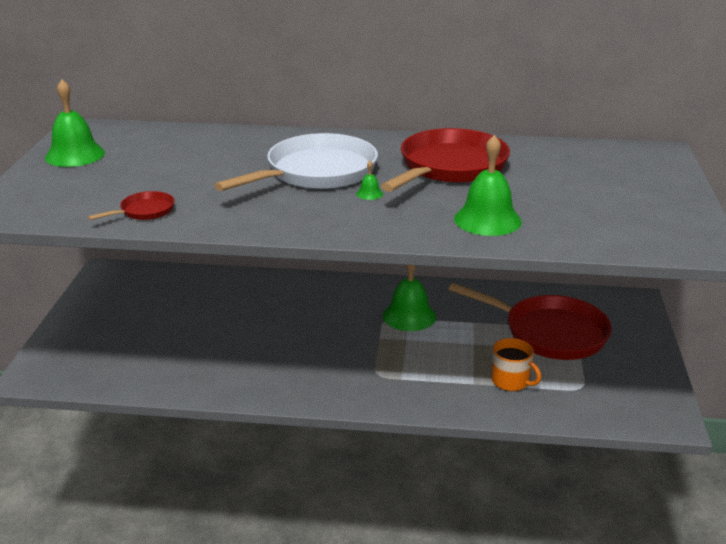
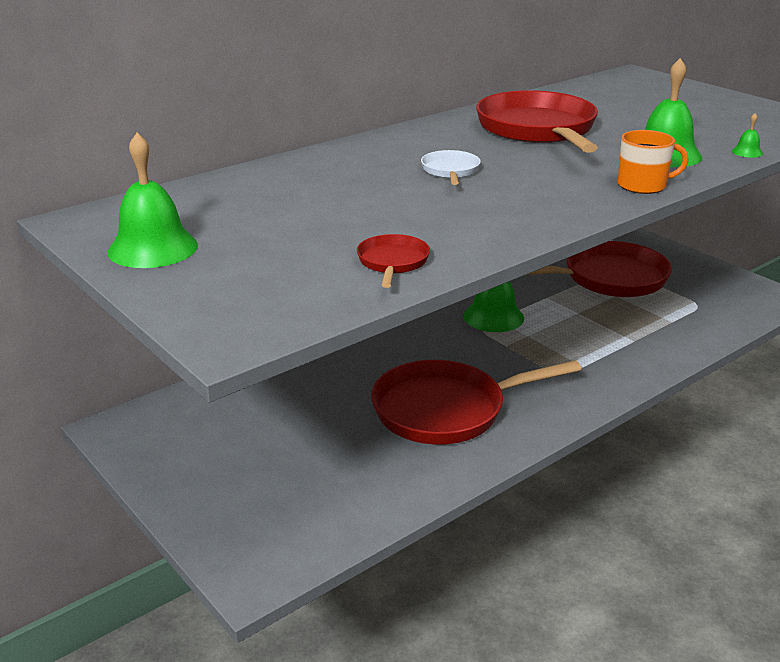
camera: 45 degrees left, 0 degrees up
white pan [214,133,378,191] -> white pan [421,150,481,185], size x0.44
green bell [356,161,383,200] -> green bell moved to [732,113,763,158]
orange mug [492,338,541,391] -> orange mug moved to [618,130,689,194]
none -> red pan [371,360,581,445]

